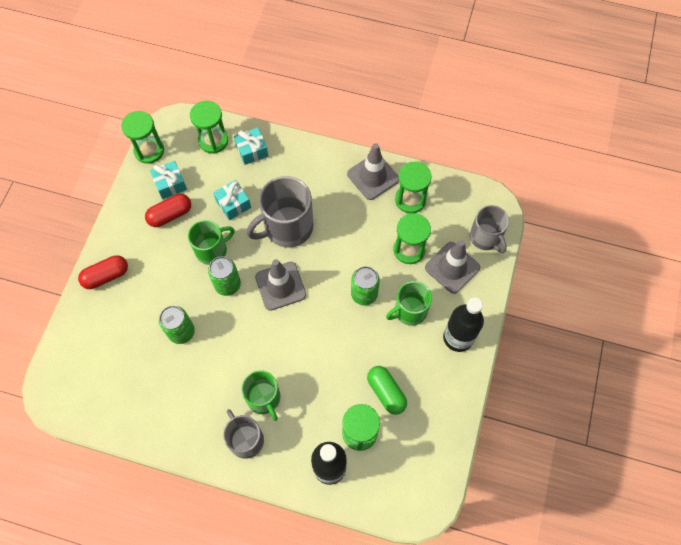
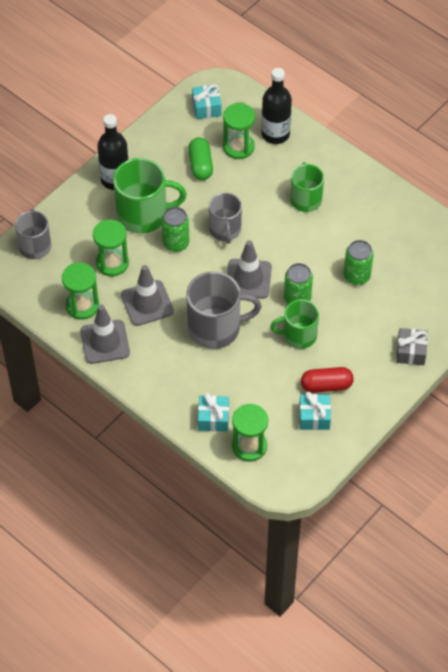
camera: 155 degrees left, 10 degrees down
red capsule [78,255,128,289] -> grey gift [396,328,428,365]
green hourglass [121,111,164,164] -> none
turquoise gift [213,180,251,220] -> turquoise gift moved to [192,84,221,119]
grey mug [223,409,264,459] -> grey mug moved to [209,193,242,244]
green mug [386,281,432,326] -> green mug [113,158,187,234], size x1.56
grey traffic cone [425,240,480,294] -> grey traffic cone moved to [121,265,174,326]

